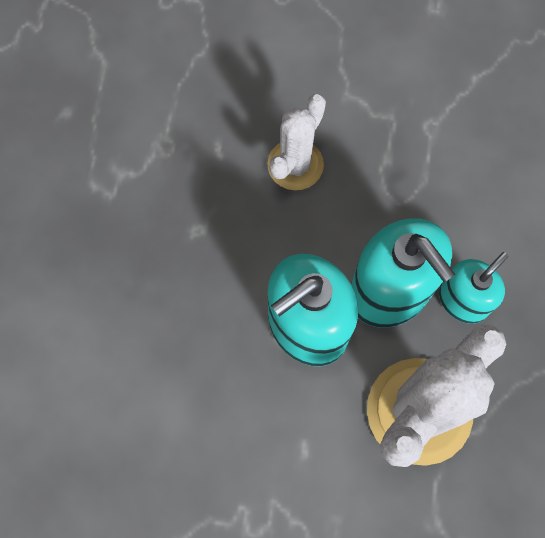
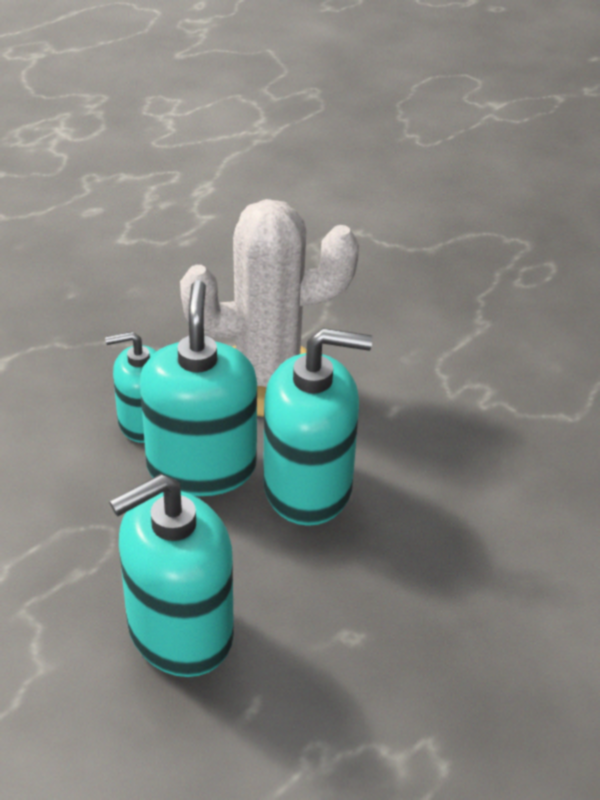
camera: 145 degrees left, 30 degrees down
white cactus [267,94,326,190] -> turquoise soap dispenser [109,474,234,677]

